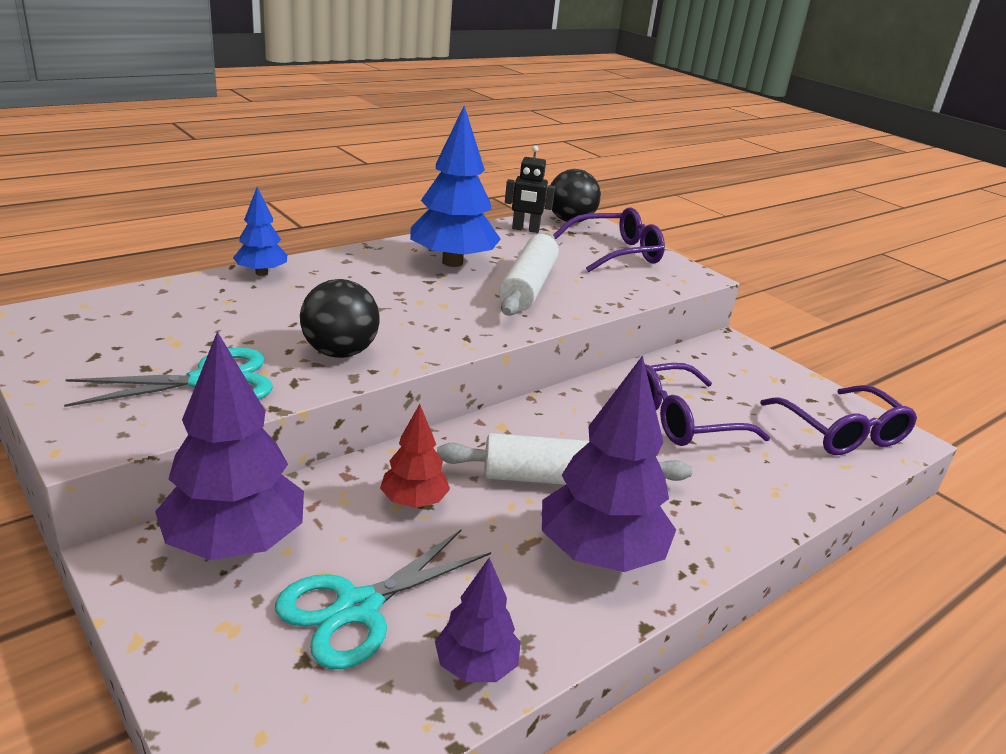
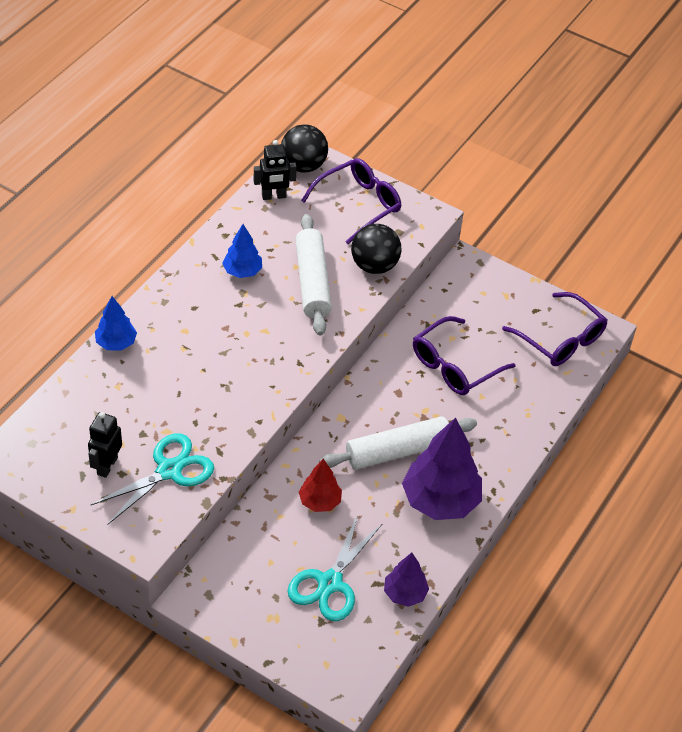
camera: 20 degrees left, 20 degrees up
purple tree [155,331,304,560] -> none
black ball [300,279,380,358] -> black ball moved to [351,224,401,274]
blue tree [410,106,501,267] -> blue tree [222,224,262,278], size x0.54
none -> black robot [88,412,122,478]

